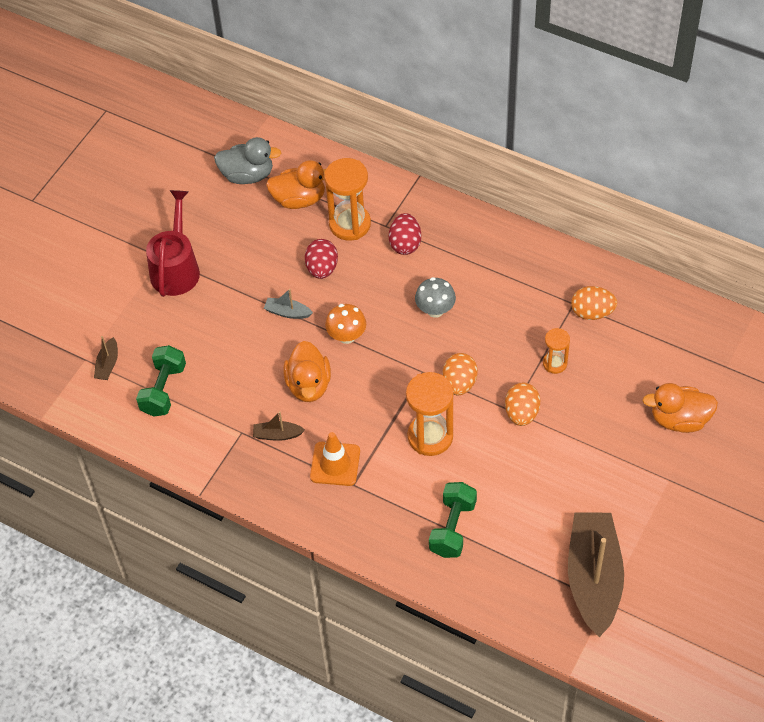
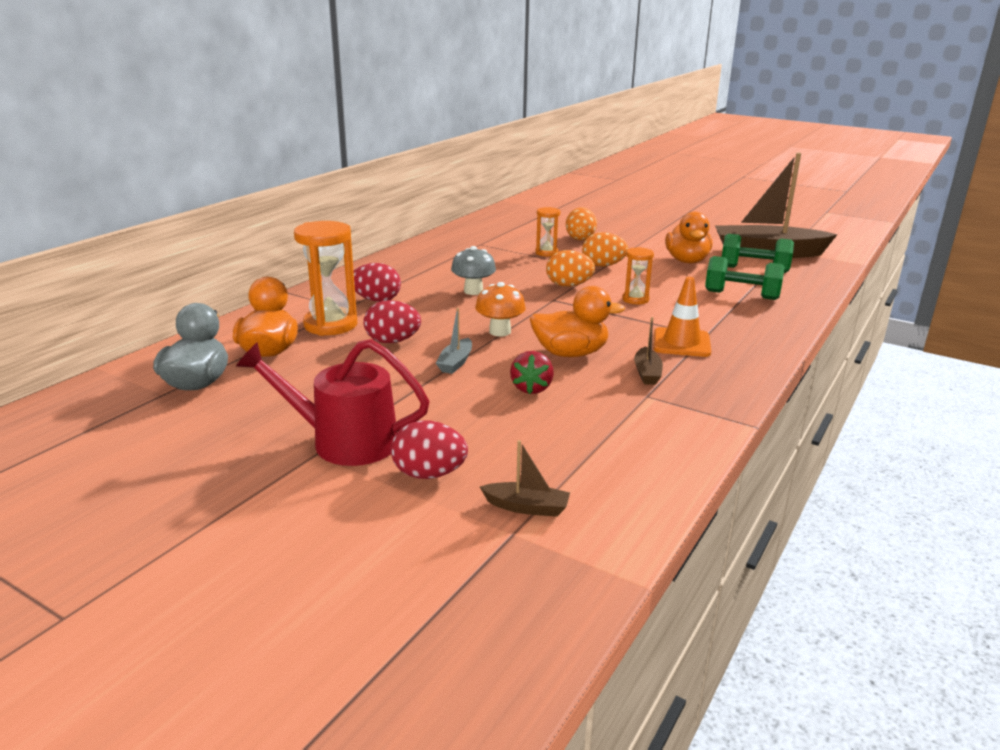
camera: 90 degrees left, 30 degrees down
green dumbbell [136,345,186,417] -> green dumbbell moved to [722,234,794,273]
orange hourglass [406,372,454,456] -> orange hourglass [622,247,654,304], size x0.55
orange egg [571,286,617,320] -> orange egg moved to [566,207,597,241]
orange duck [642,383,718,433] -> orange duck moved to [665,212,712,263]
none -> red egg [391,420,468,479]
none -> red strawberry [510,351,554,394]

